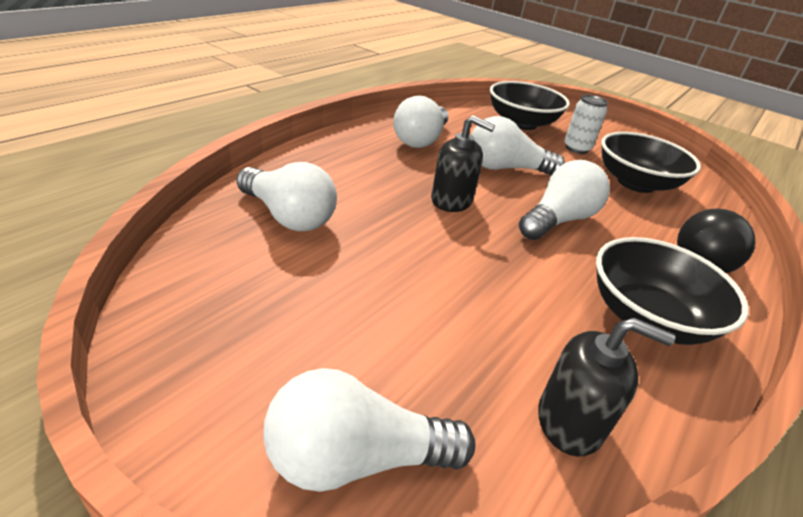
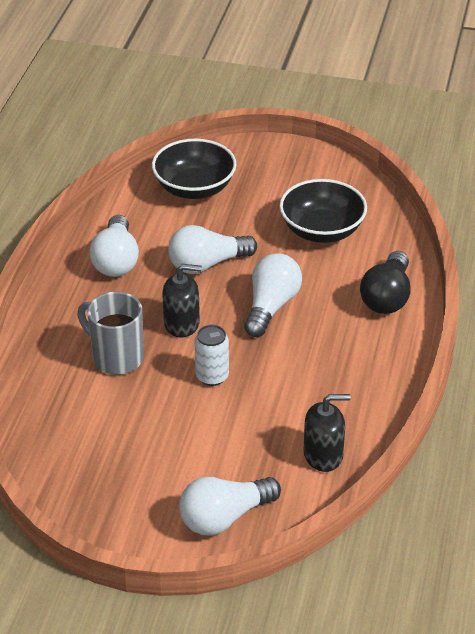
camera: 20 degrees left, 5 degrees up
white light bulb [237,162,337,232] -> none
white can [564,95,608,154] -> white can moved to [195,325,229,386]
black bowl [596,237,749,345] -> none
none -> grey mug [77,292,144,375]

